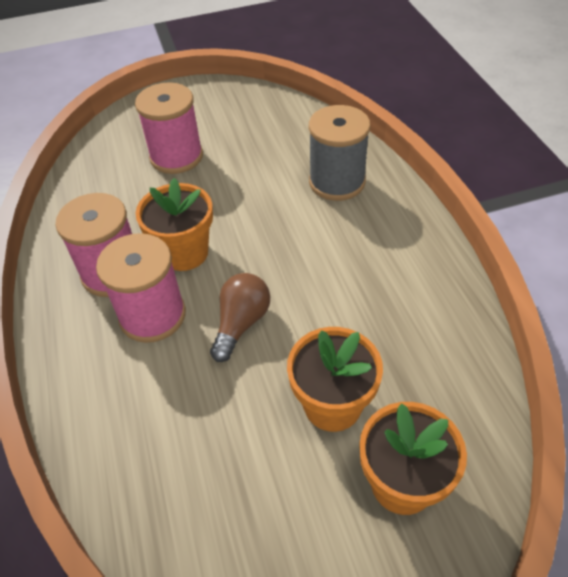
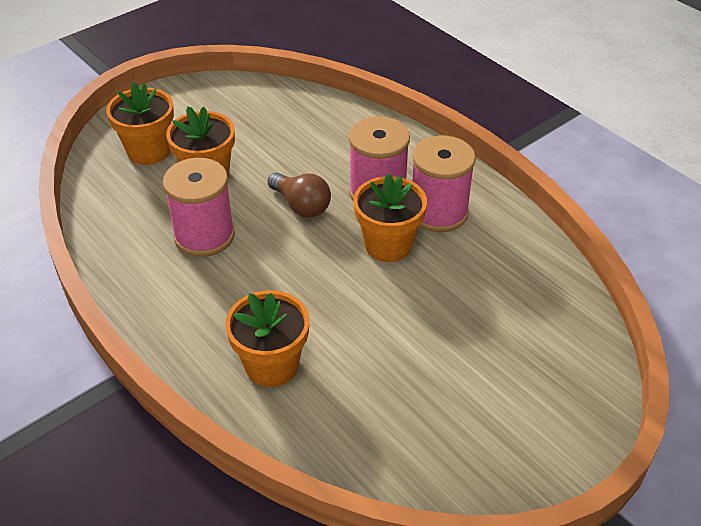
camera: 155 degrees right, 5 degrees down
pink spool [135,82,203,174] -> pink spool moved to [163,158,235,257]
brown light bulb [210,273,270,362] -> brown light bulb turned 45 degrees counterclockwise [268,173,331,217]
grey spool [309,105,371,201] -> orange flower pot [225,290,309,387]

